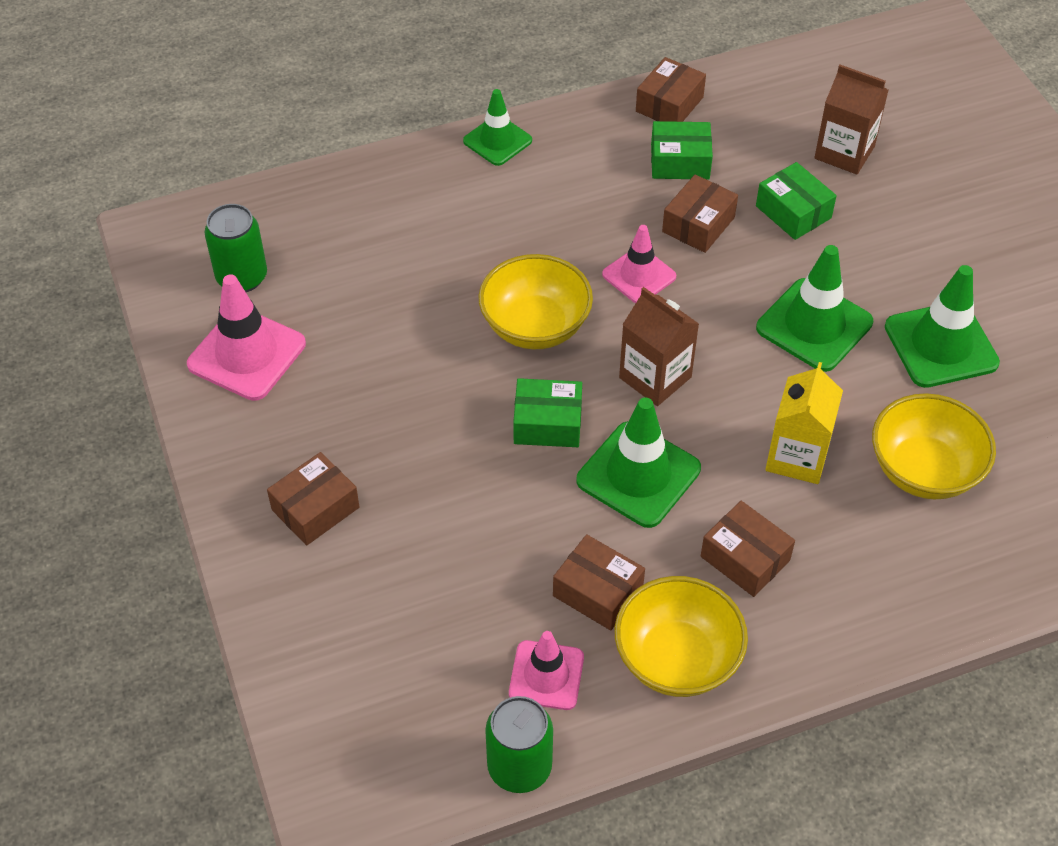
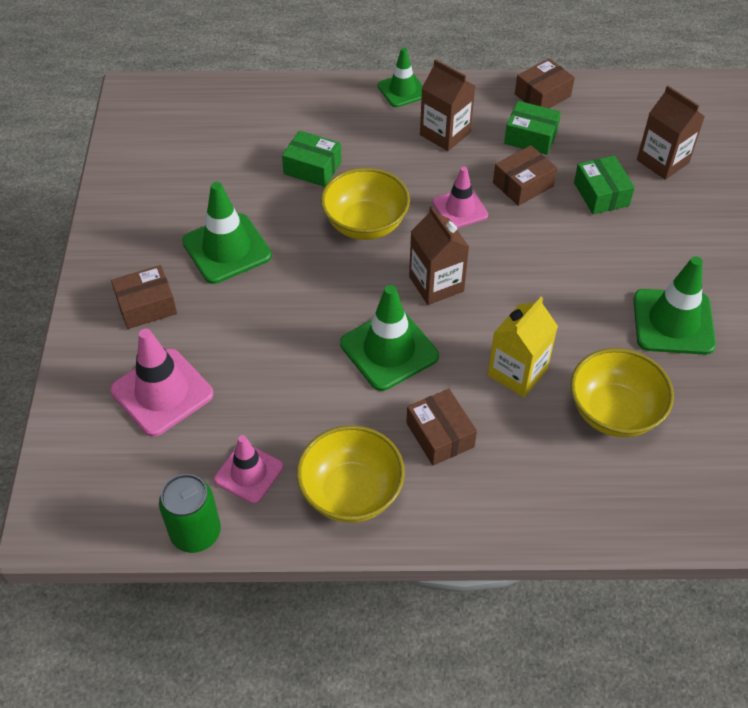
camera: 20 degrees right, 0 degrees up
pink traffic cone [187,274,306,401] -> pink traffic cone moved to [110,329,214,437]
green can [205,204,267,292] -> none
green box [513,378,582,447] -> green box moved to [282,130,342,187]
brown box [553,534,645,630] -> none
green traffic cone [756,245,873,372] -> green traffic cone moved to [182,182,272,284]
none -> brown carton [420,59,475,151]

